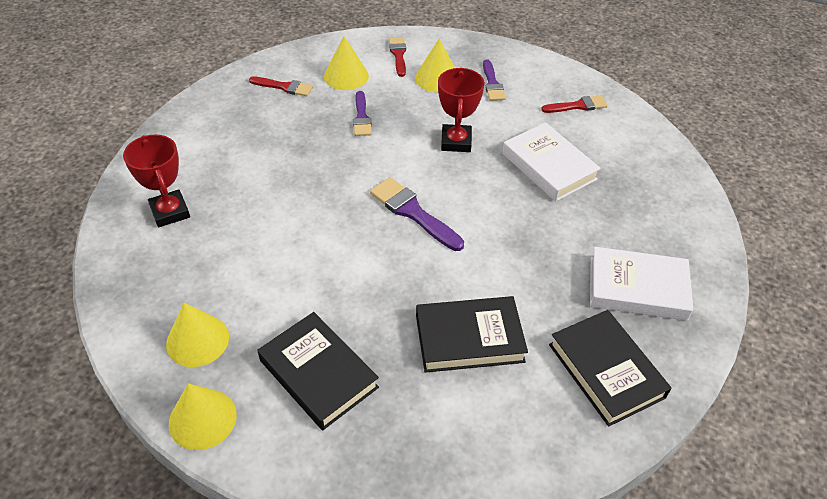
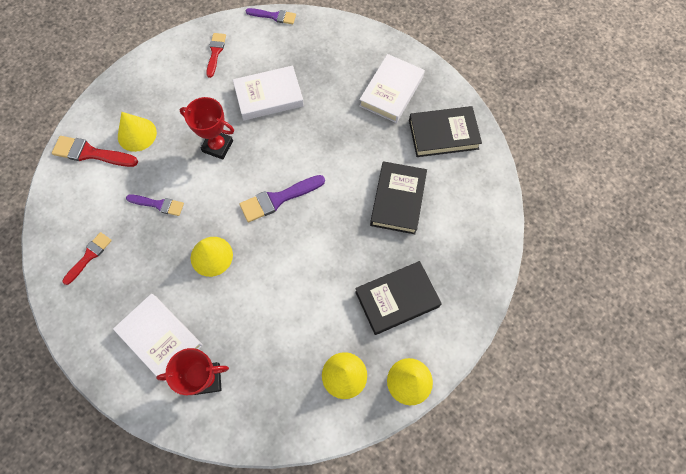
camera: 70 degrees left, 20 degrees up
yellow cone [324,36,369,90] -> yellow cone moved to [191,237,233,277]
red brush [389,37,406,77] -> red brush [52,136,138,167], size x1.52
purple brush [483,59,506,101] -> purple brush moved to [246,8,296,24]
none -> white book [113,294,203,382]

